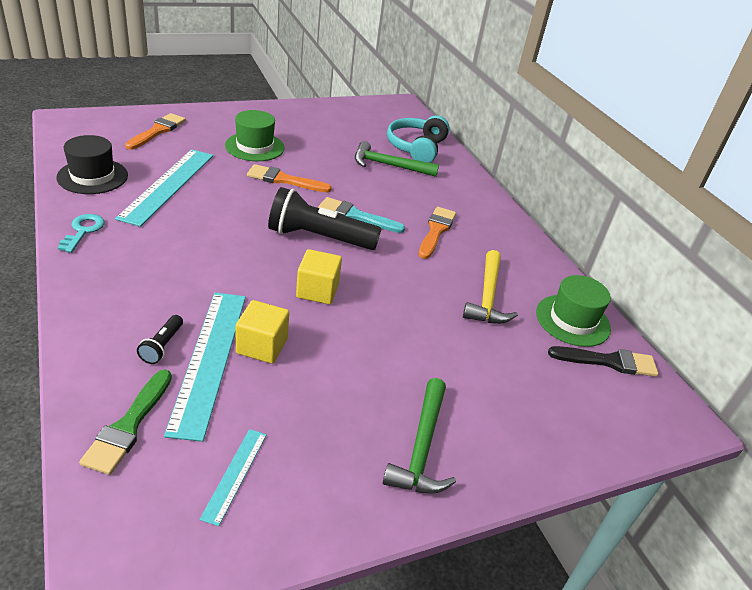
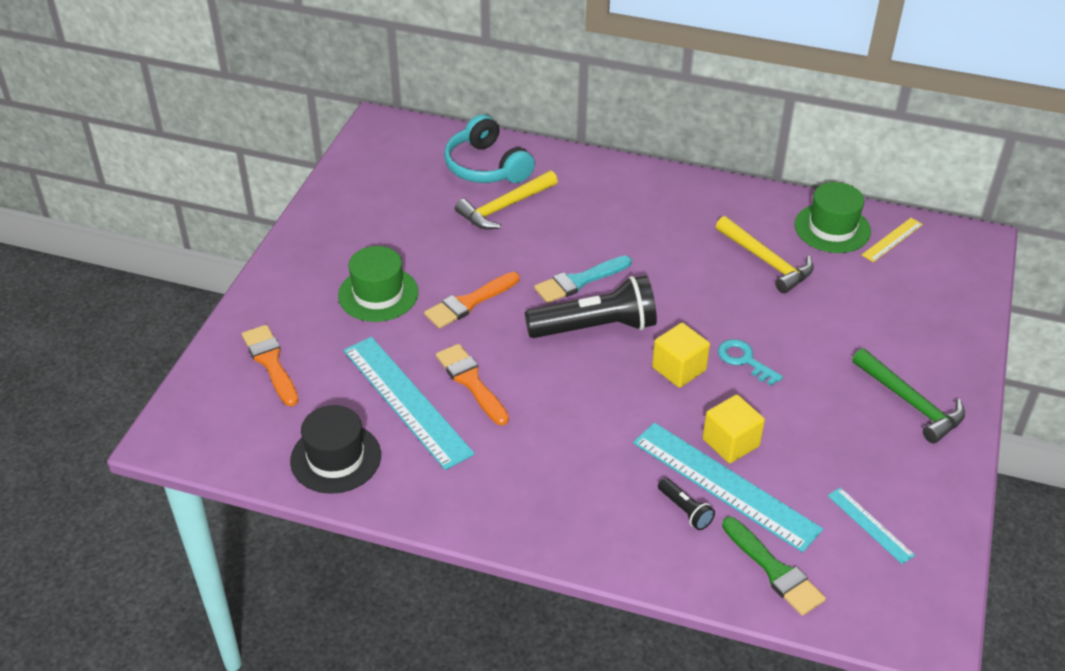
camera: 45 degrees left, 5 degrees up
turquoise key [58,214,105,253] -> turquoise key moved to [718,339,783,386]
black flashlight [268,187,381,250] -> black flashlight turned 150 degrees counterclockwise [525,276,657,338]
green hammer [355,141,439,177] -> yellow hammer [455,170,558,230]
orange brush [418,207,456,259] -> orange brush moved to [436,344,509,425]
black brush [548,346,658,377] -> yellow ruler [862,218,923,262]

